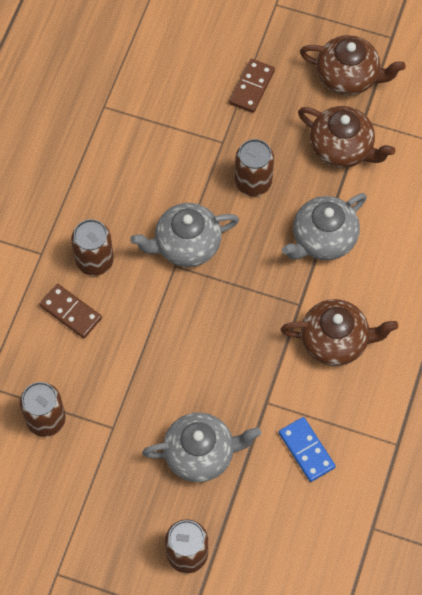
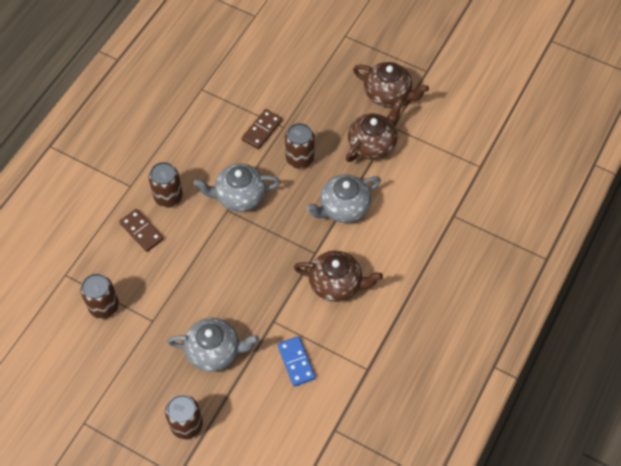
camera: 10 degrees right, 5 degrees down
brown domino [229,59,275,113] -> brown domino moved to [242,109,282,149]
brown teapot [298,106,395,168] -> brown teapot turned 90 degrees counterclockwise [346,99,404,162]

